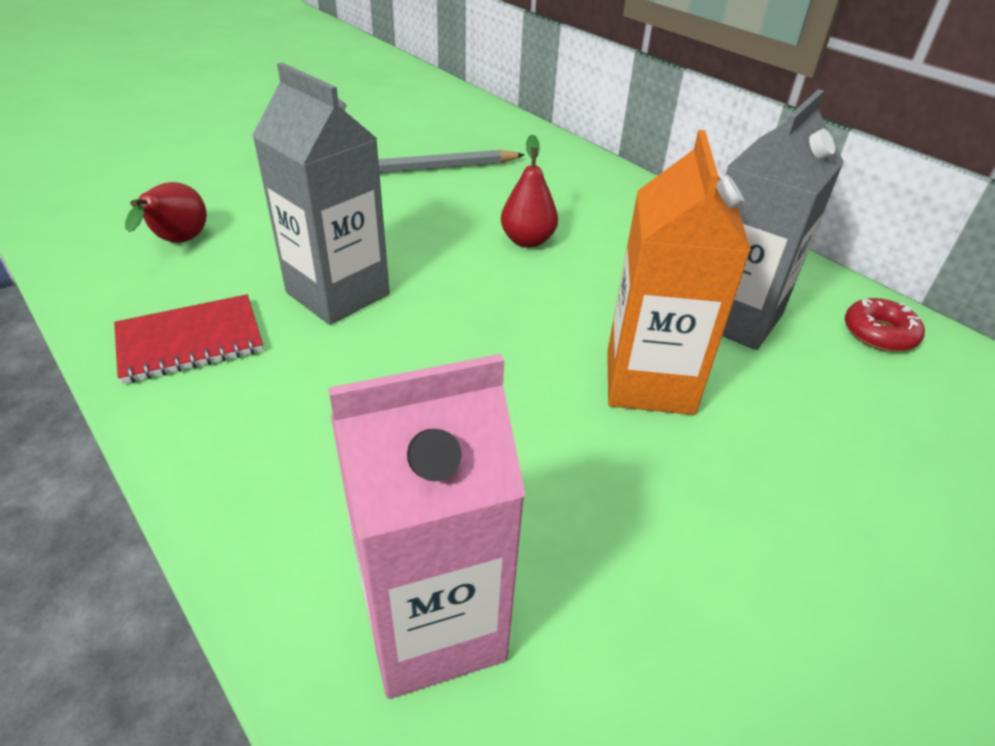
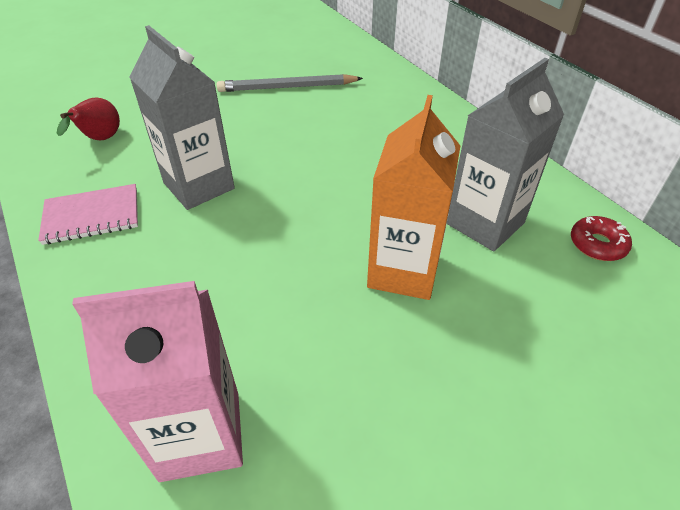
camera: 10 degrees right, 5 degrees up
red notebook [114,294,263,384] -> pink notebook [38,184,138,245]
red pear [501,134,558,248] -> none

